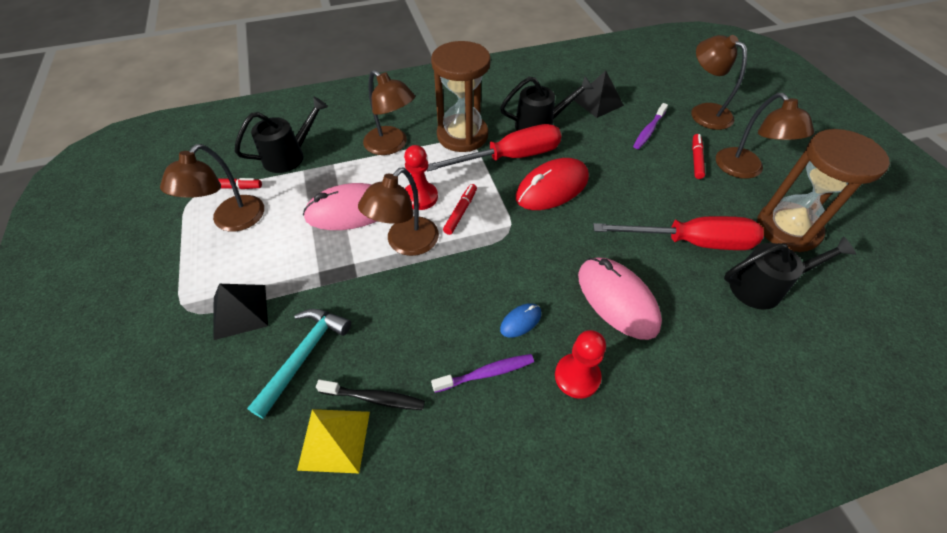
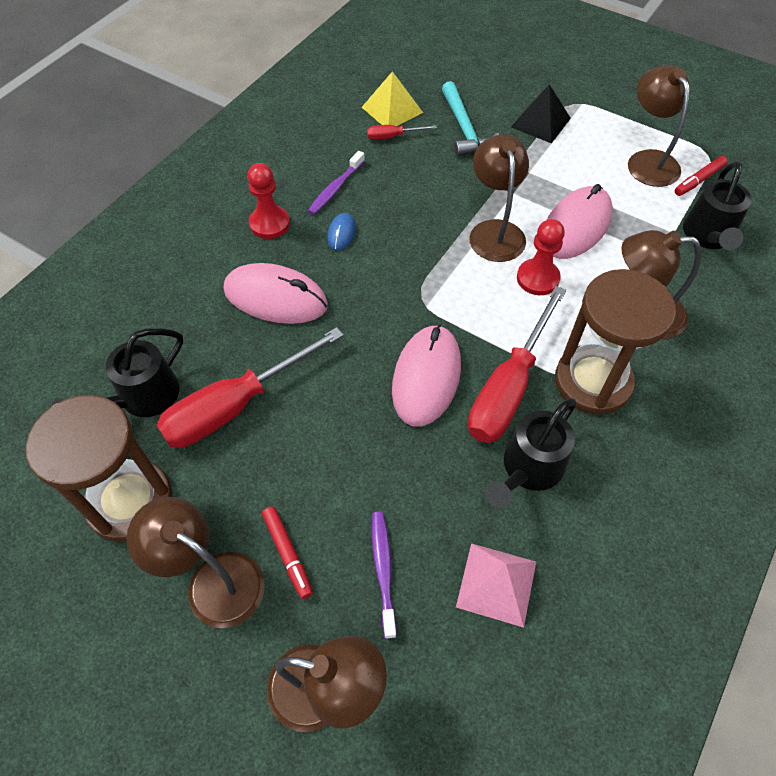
camera: 140 degrees right, 5 degrees up
black toothbrush [316,380,425,410] -> red screwdriver [367,125,437,140]
red marker [443,184,477,235] -> none
red mouse [516,158,589,210] -> pink mouse [392,324,461,427]
black pyramid [574,71,624,118] -> pink pyramid [456,543,536,628]

